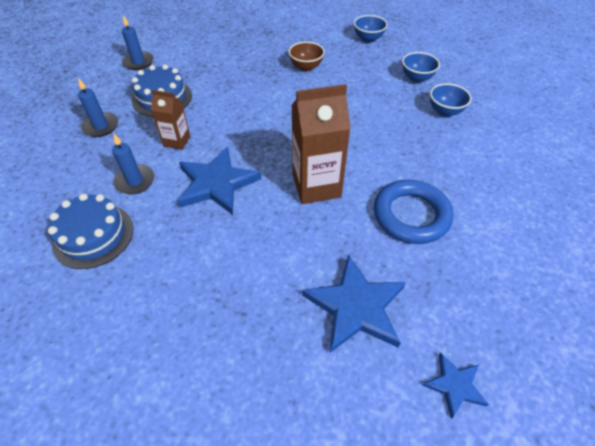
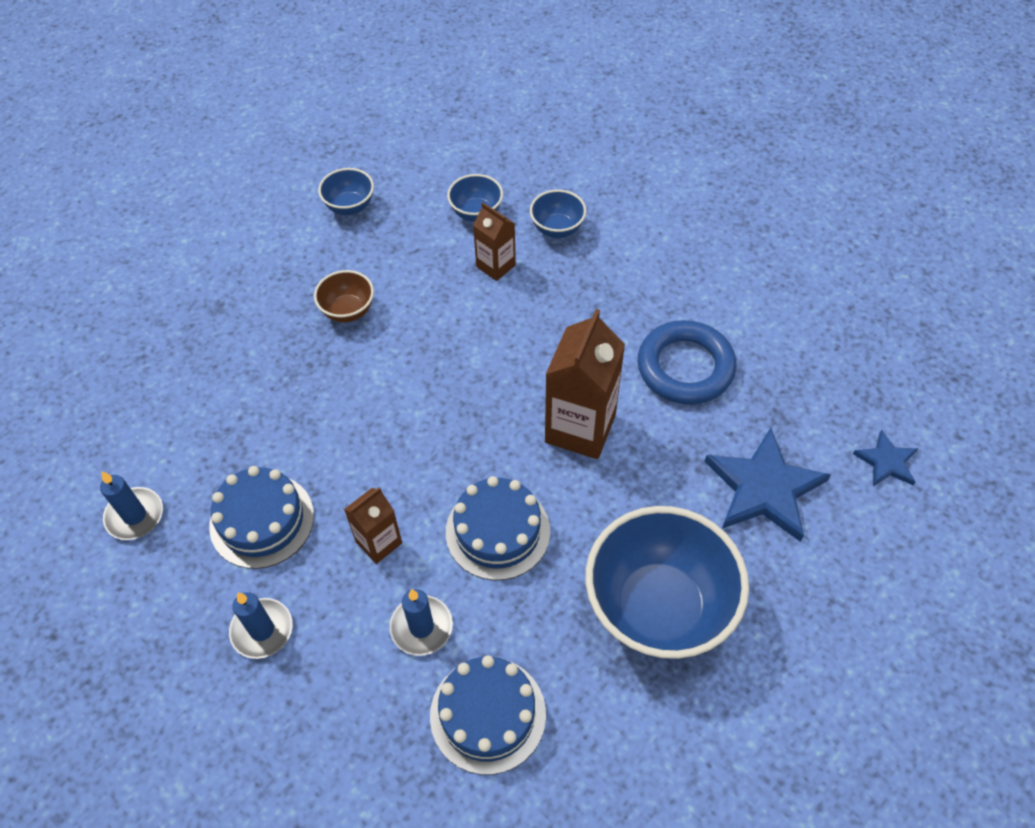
camera: 55 degrees left, 5 degrees up
blue star [178,147,261,215] -> blue cake [446,476,550,580]
none -> brown carton [473,202,516,281]
none -> blue bowl [586,506,749,659]

